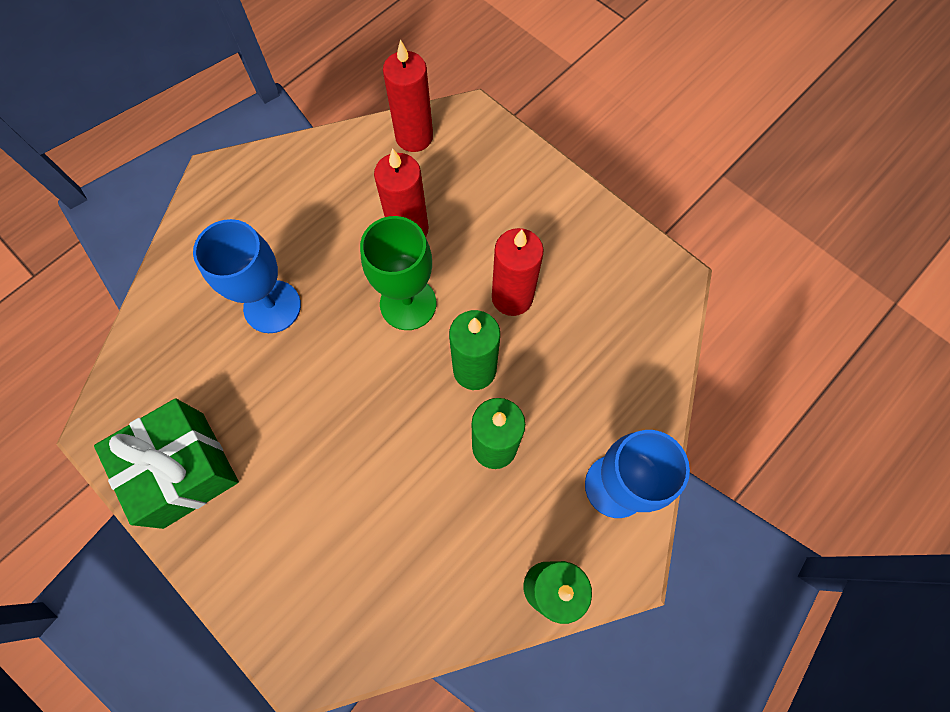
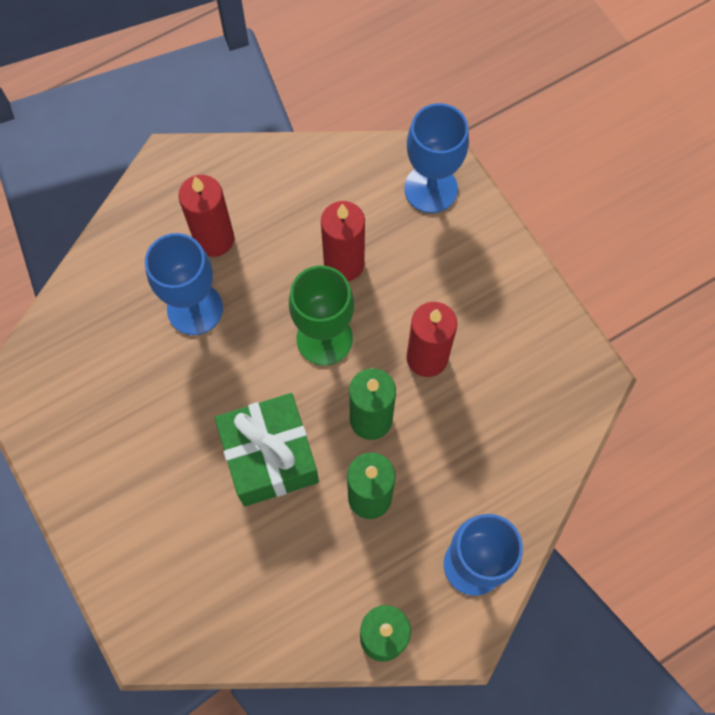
camera: 15 degrees right, 0 degrees up
green gift [94,398,239,529] -> green gift moved to [215,393,319,507]
red candle [383,39,433,152] -> red candle moved to [178,175,234,257]
none -> blue goblet [404,103,469,213]

